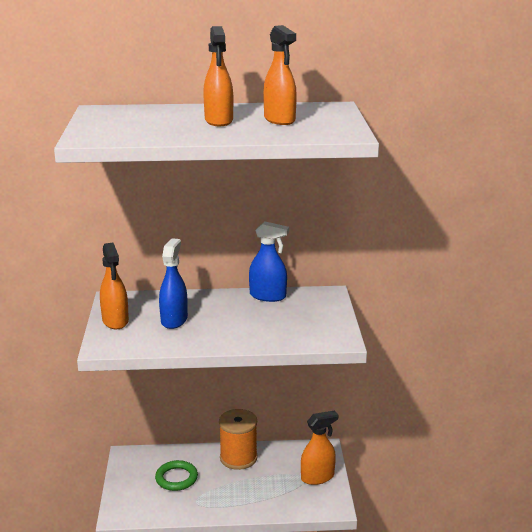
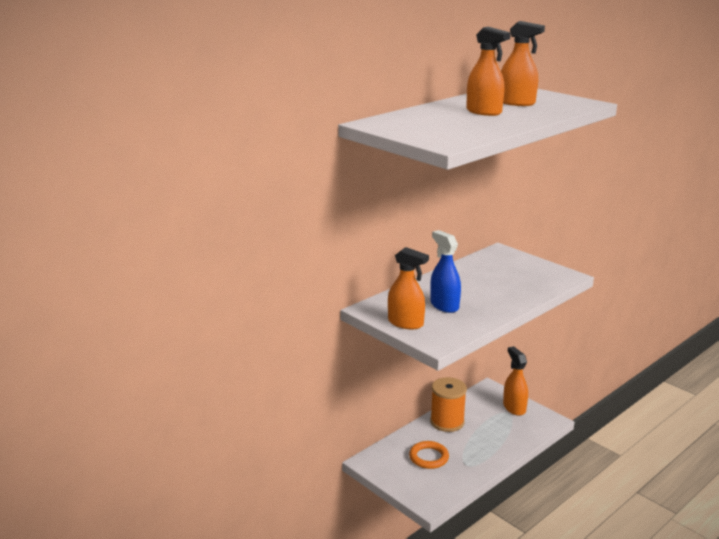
camera: 40 degrees left, 0 degrees up
green ring [155,460,198,491] -> orange ring [409,441,449,469]
blue spray bottle [249,221,289,302] -> none
orange spray bottle [301,410,338,485] -> orange spray bottle turned 45 degrees counterclockwise [503,346,528,416]

